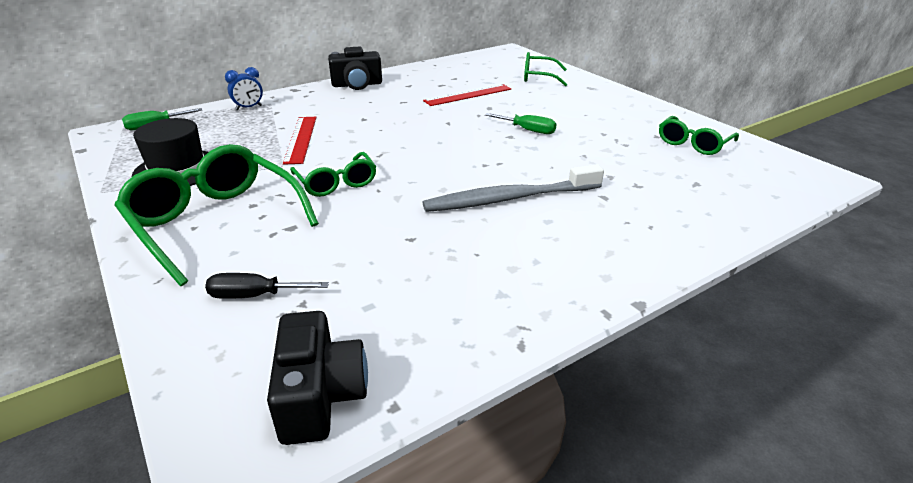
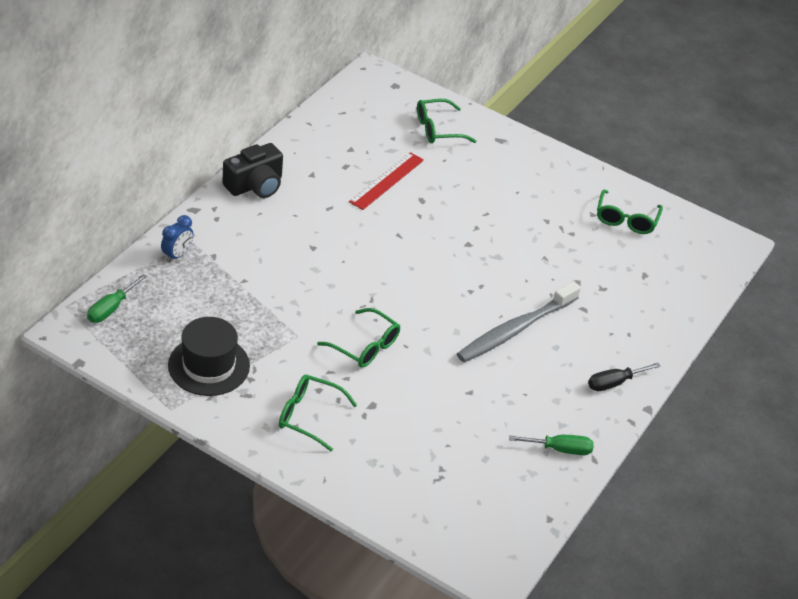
camera: 30 degrees left, 10 degrees up
green glasses [115,144,319,286] -> green glasses [279,375,357,451], size x0.56
black screwdriver [205,273,329,299] -> black screwdriver moved to [588,363,661,391]
black camera [267,311,368,445] -> none
red ruler [283,117,316,165] -> none
green screwdriver [485,113,557,134] -> green screwdriver moved to [509,435,594,455]

